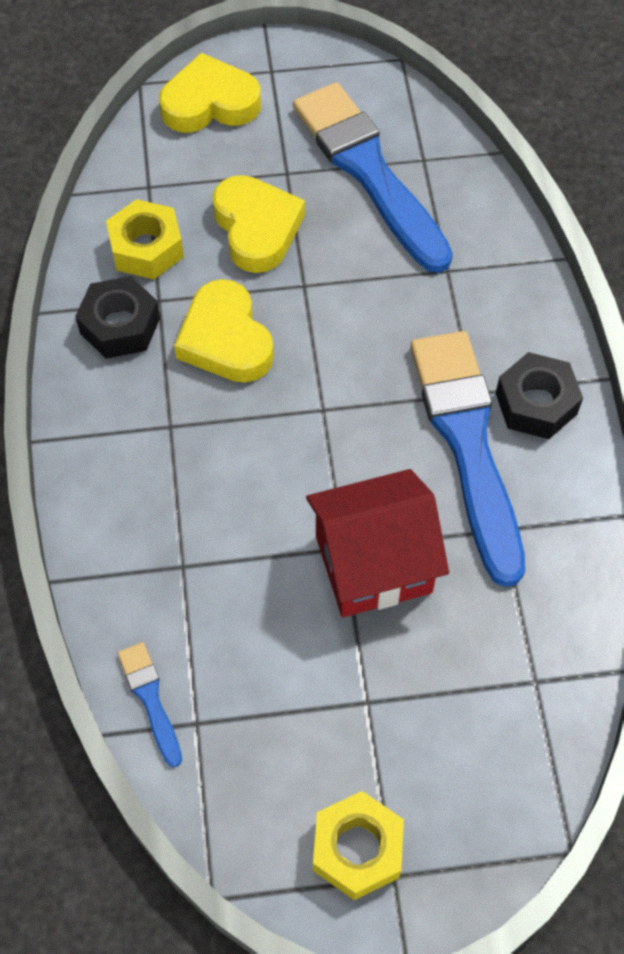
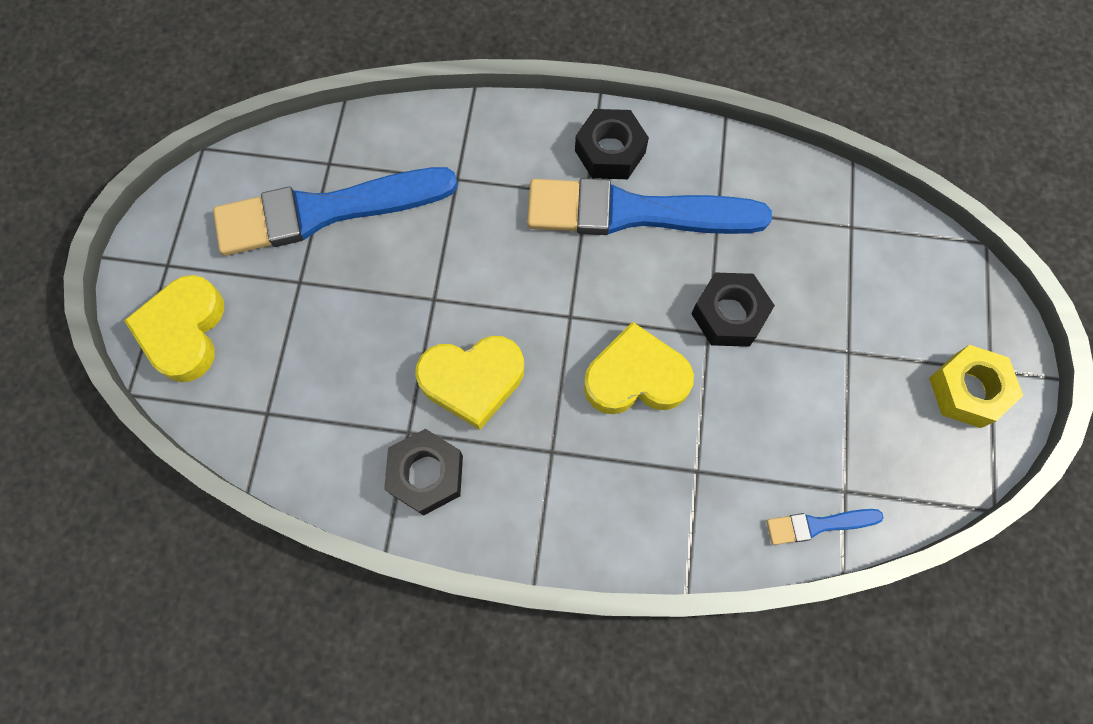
camera: 75 degrees left, 10 degrees up
yellow nut [106,199,184,279] -> none
yellow heart [212,175,305,273] -> yellow heart moved to [584,322,694,414]
red house [306,469,449,617] -> black nut [691,272,775,347]

